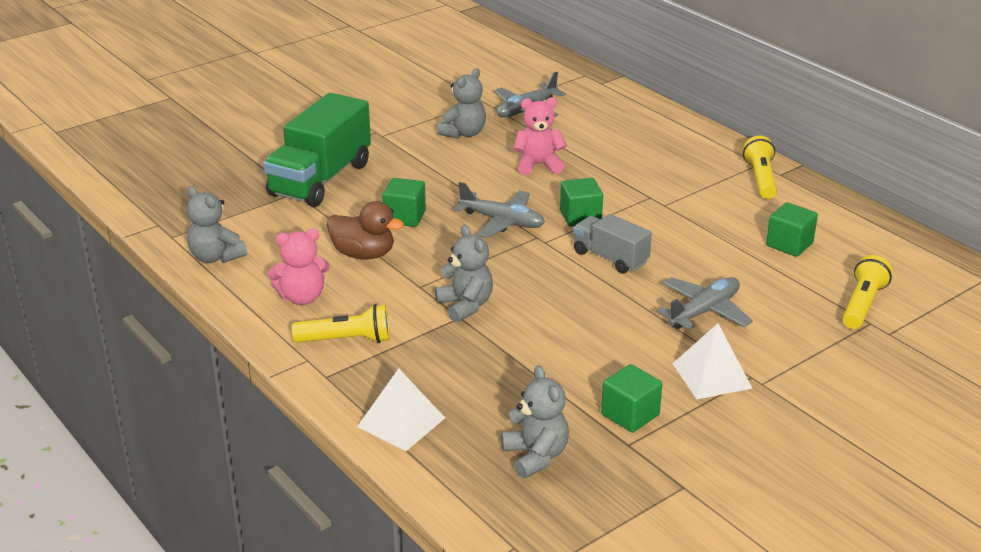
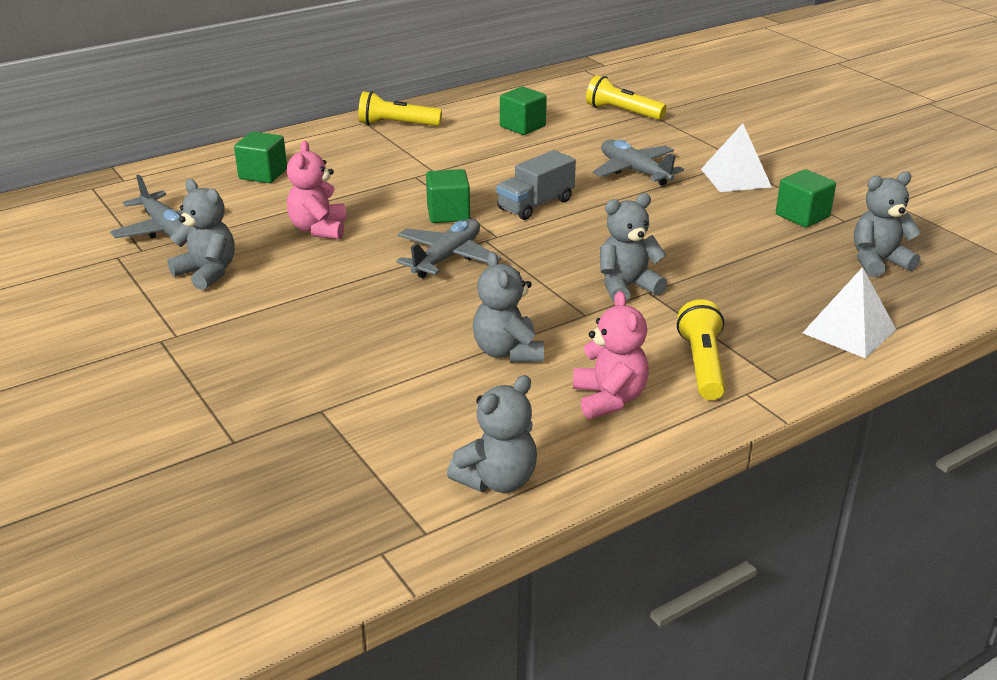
camera: 85 degrees left, 0 degrees up
green truck [263,93,371,207] -> none
brown duck [327,201,404,260] -> grey teddy bear [473,252,544,362]
green cube [383,178,426,227] -> green cube moved to [234,132,287,183]

